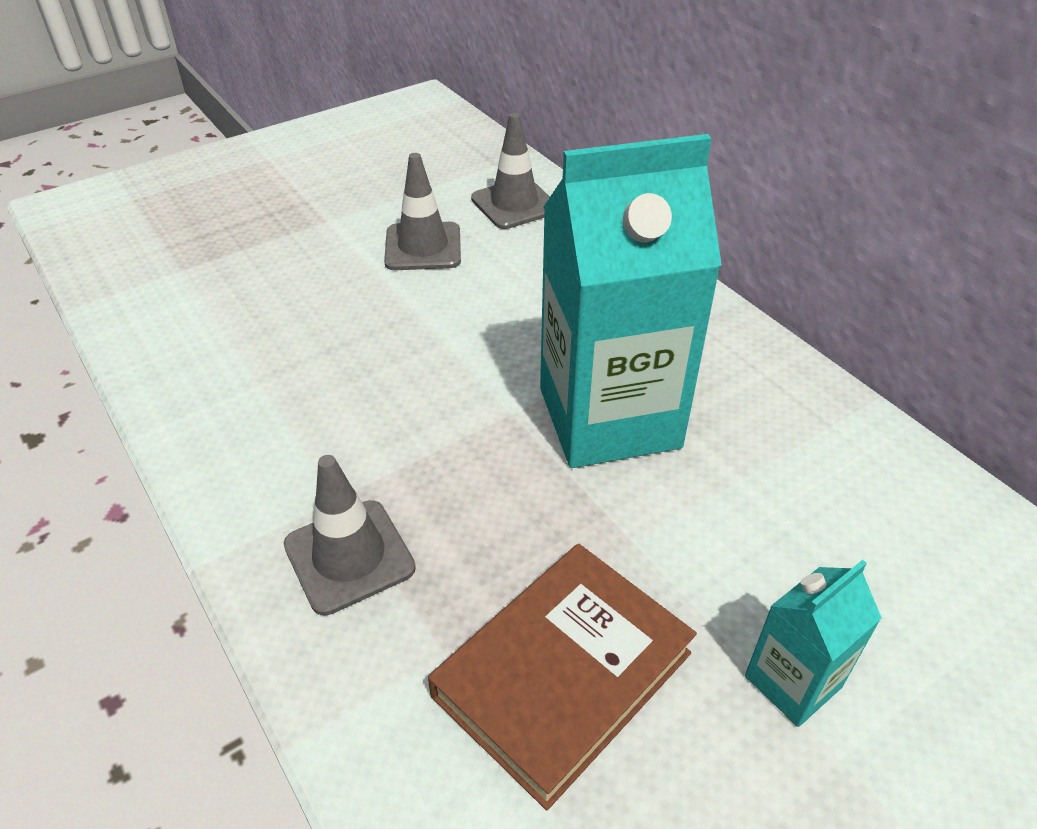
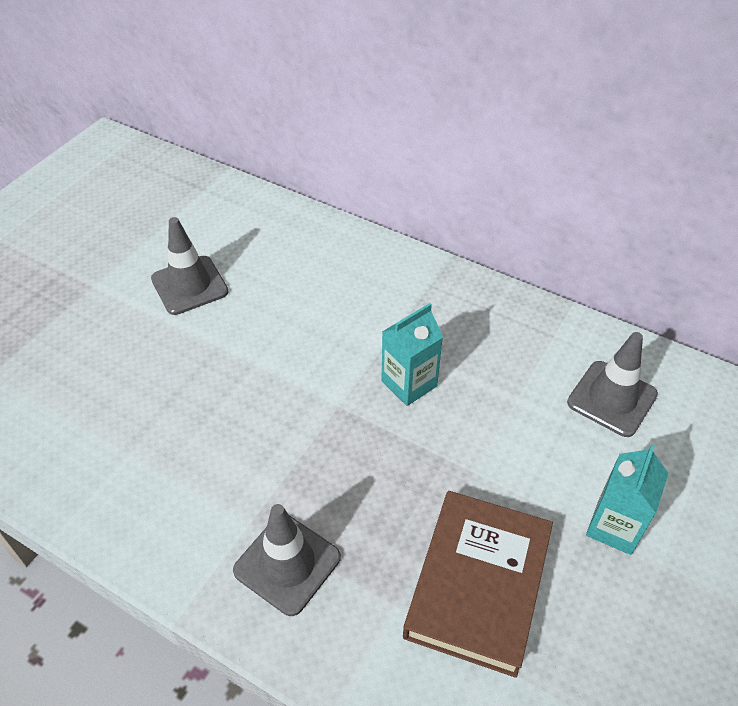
camera: 25 degrees left, 5 degrees up
grey traffic cone [471,113,550,229] -> grey traffic cone moved to [567,332,658,437]
turquoise carton [540,134,722,468] -> turquoise carton [381,303,443,406], size x0.46

